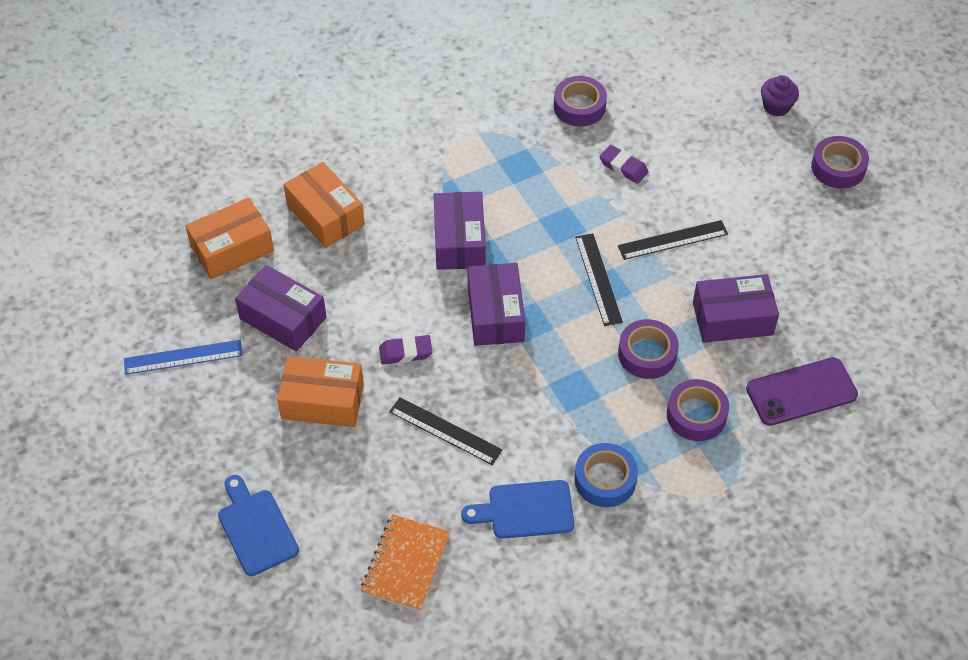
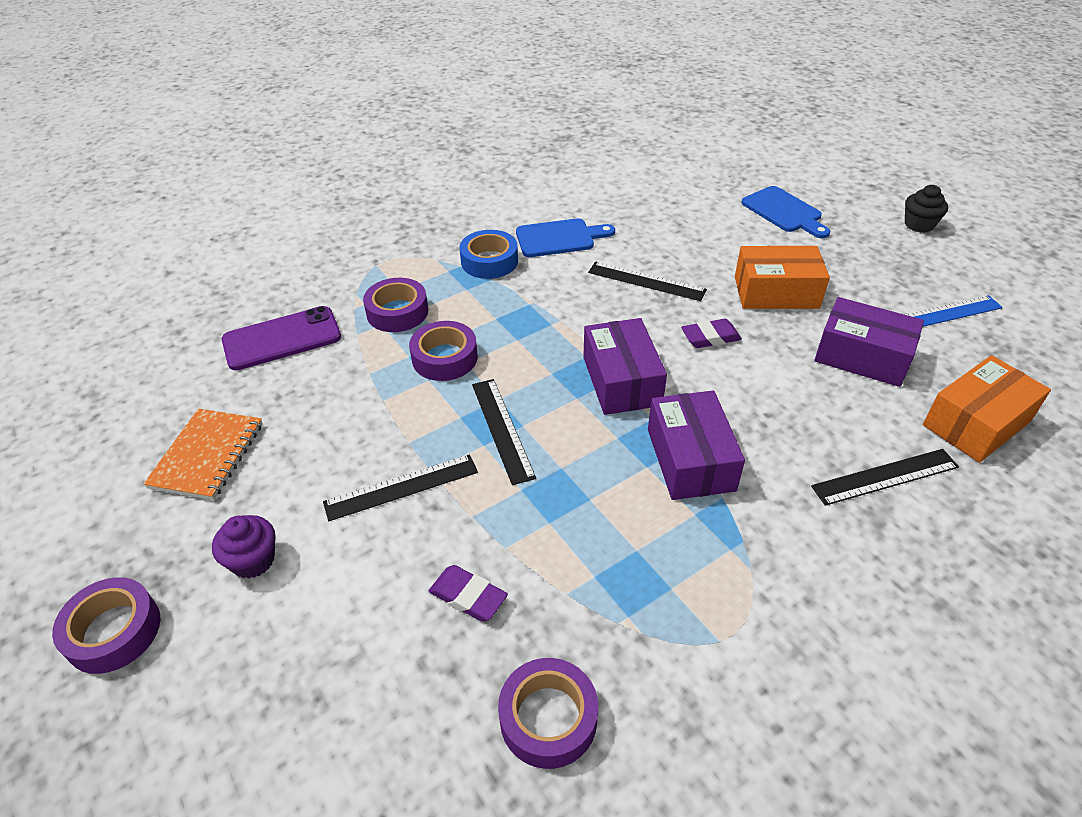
camera: 175 degrees right, 10 degrees down
orange box [284,162,365,248] -> black ruler [811,449,959,506]
orange notebook [361,514,450,611] -> orange notebook moved to [144,409,263,500]
purple box [693,274,779,343] -> none
purple cupcake [761,75,799,116] -> purple cupcake moved to [212,515,275,579]
none -> black cupcake [905,185,948,233]

